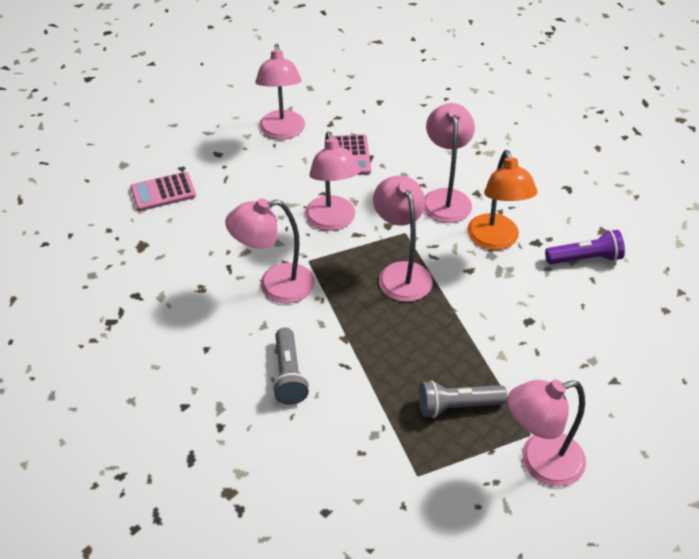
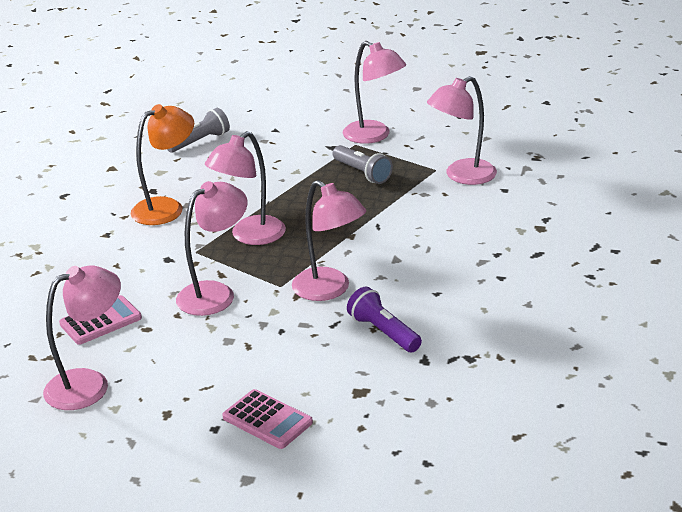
camera: 120 degrees left, 15 degrees down
grey flashlight [272,328,309,404] -> grey flashlight moved to [167,108,230,153]
pink lamp [424,103,475,223] -> pink lamp moved to [427,76,497,185]
purple flashlight [545,230,625,264] -> purple flashlight moved to [347,287,422,352]

